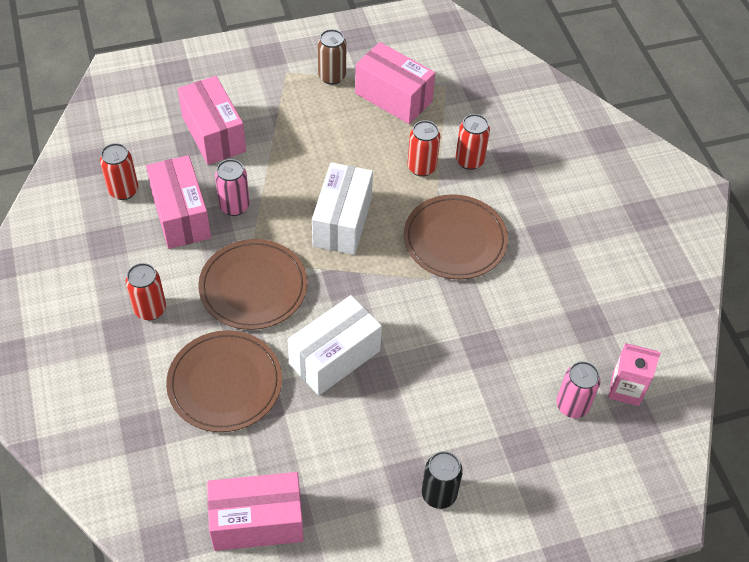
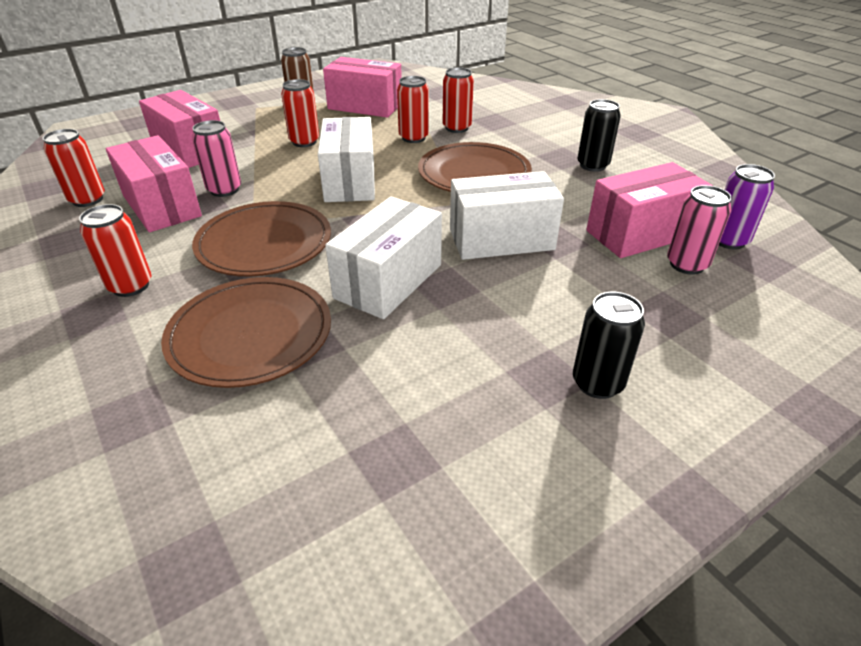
camera: 15 degrees left, 15 degrees down
pink box [207,472,304,551] -> pink box moved to [586,162,713,258]
pink carton [608,343,661,406] -> purple can [719,164,775,250]
none -> red can [281,79,319,147]
none -> white box [450,171,564,260]
none -> black can [577,99,621,172]

